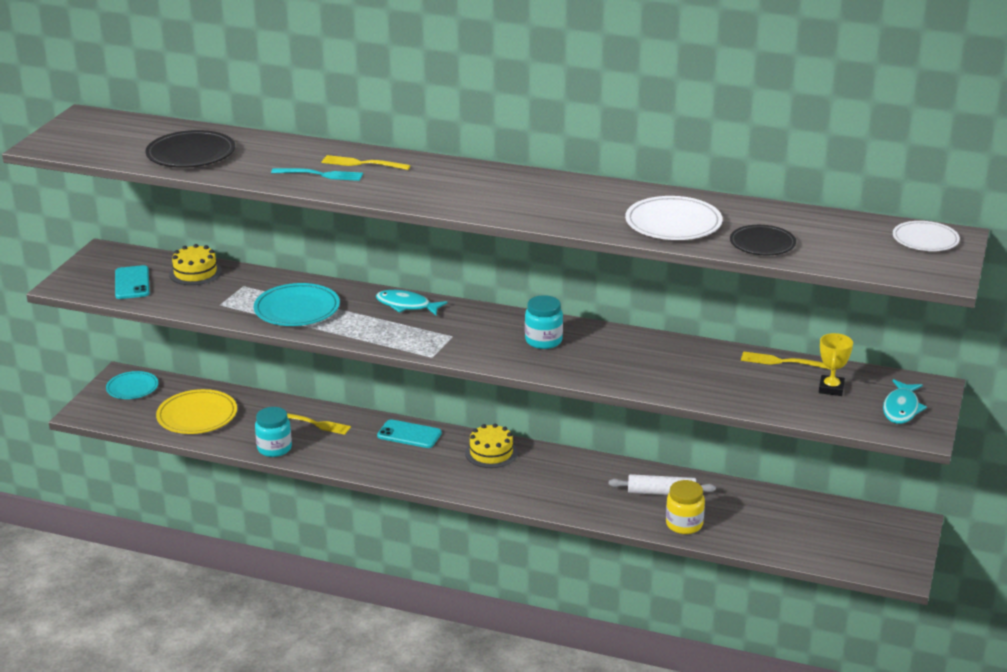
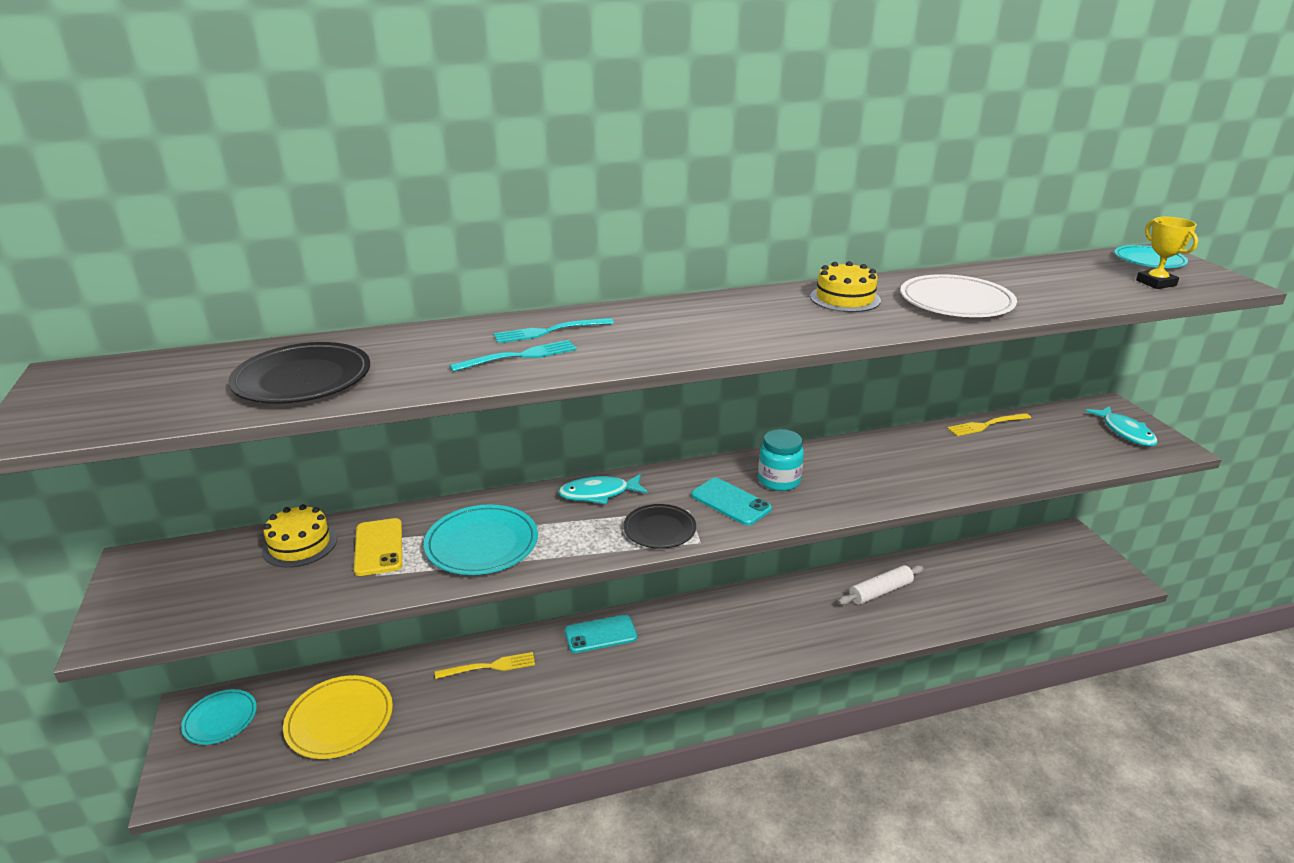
camera: 35 degrees left, 0 degrees up
turquoise phone [115,265,150,299] -> turquoise phone moved to [691,478,772,526]
turquoise jar [255,407,292,457] -> none
yellow fork [321,155,411,170] -> turquoise fork [494,318,614,343]
yellow cake [465,423,518,468] -> yellow cake moved to [810,261,881,312]
yellow jar [666,480,705,534] -> none
black plate [730,225,796,255] -> black plate moved to [623,504,696,549]
yellow trophy [819,333,853,396] -> yellow trophy moved to [1136,217,1198,289]
white plate [893,221,960,251] -> turquoise plate [1115,245,1188,268]
none -> yellow phone [354,518,402,576]

